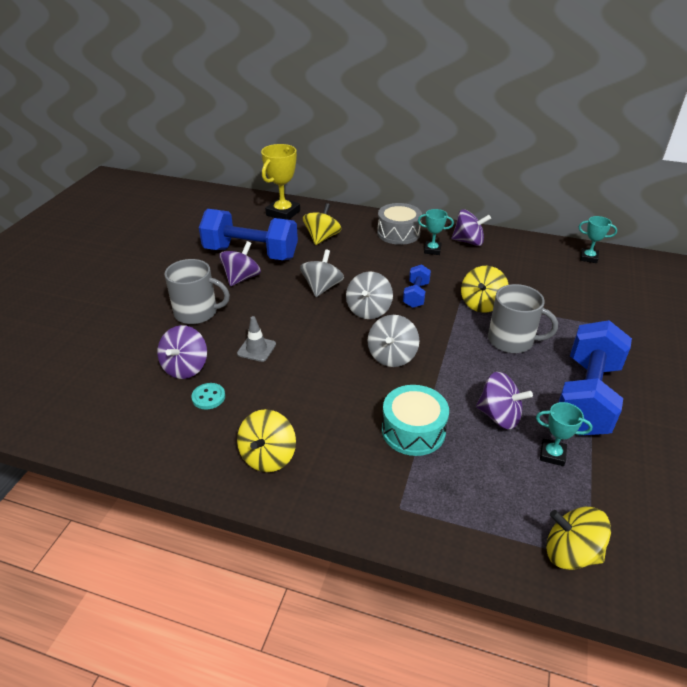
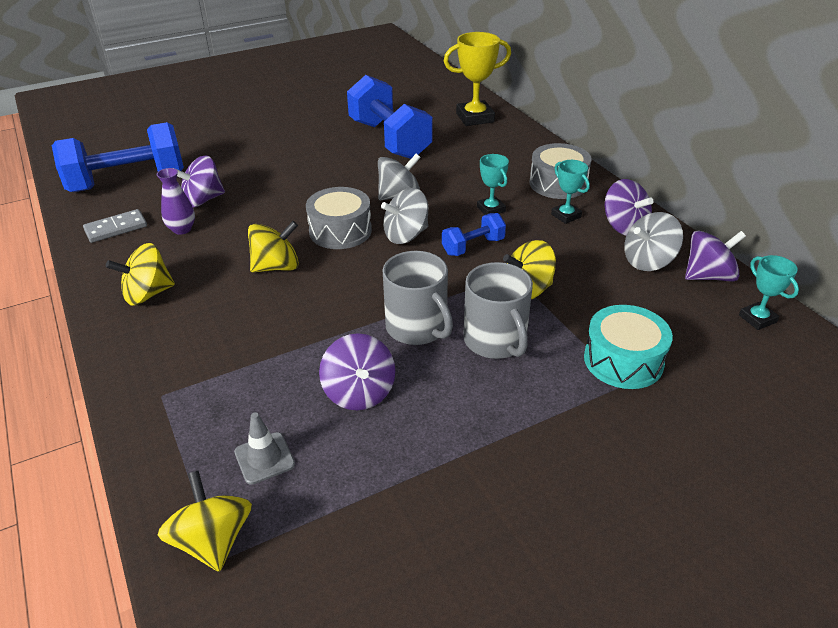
camera: 45 degrees right, 0 degrees up
grey mug [165,259,230,324] -> grey mug moved to [383,251,453,345]
turquoise button [191,383,225,409] -> purple vase [157,168,195,235]
purple spinning top [219,241,261,286] -> purple spinning top moved to [685,231,746,282]
grey traffic cone [237,316,276,362] -> grey traffic cone moved to [234,412,295,485]
yellow spinning top [303,203,341,245] -> yellow spinning top moved to [248,221,299,272]
grey spinning top [367,315,419,367] -> grey spinning top moved to [624,212,683,271]
turquoise drum [382,385,449,456] -> turquoise drum moved to [584,305,673,389]
turquoise trophy [536,402,593,466] -> turquoise trophy moved to [477,154,509,215]
blue dumbbell [558,320,632,435] -> blue dumbbell moved to [52,122,184,192]
none -> grey domino [83,209,147,243]
none -> grey drum [306,187,372,249]

